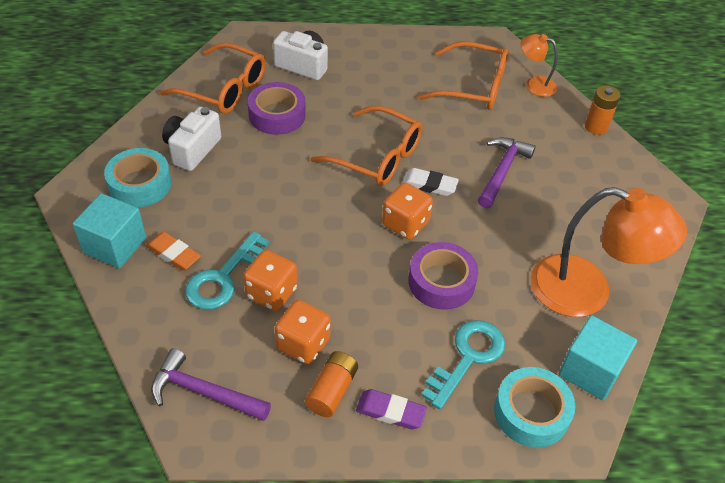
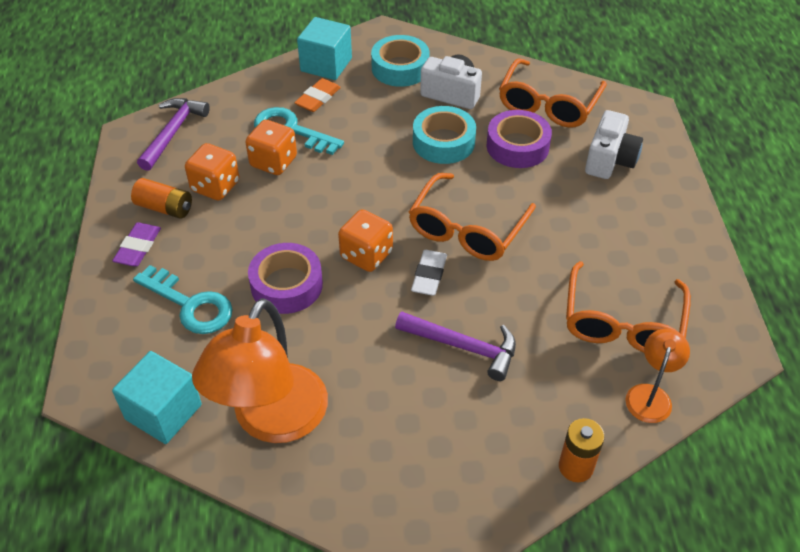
camera: 90 degrees right, 0 degrees up
turquoise tape [494,367,575,448] -> turquoise tape moved to [413,106,476,164]

